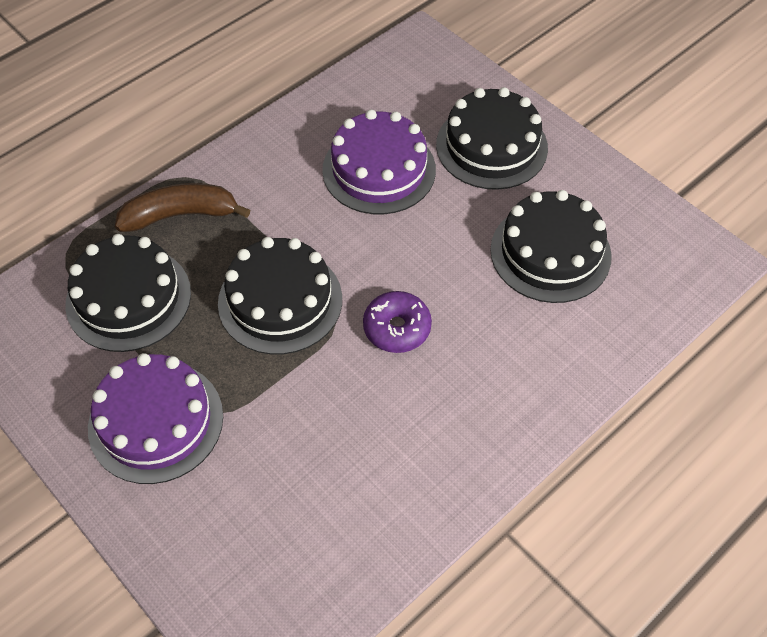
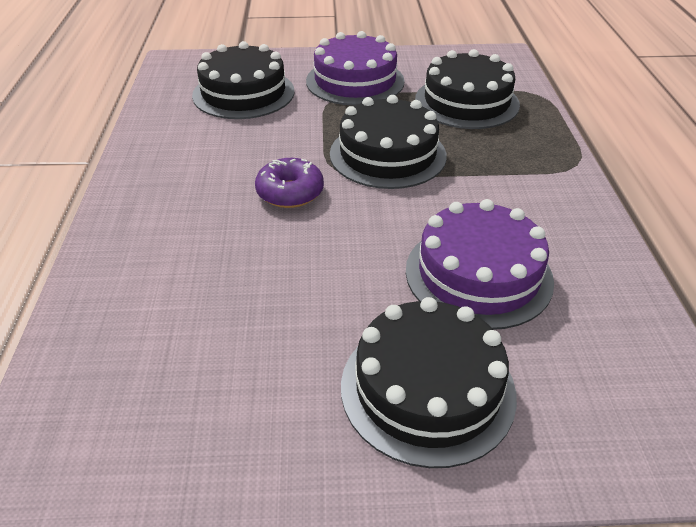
camera: 130 degrees right, 15 degrees down
brown banana [115,183,250,232] -> none
black cake [490,190,612,303] -> black cake moved to [192,41,295,119]

